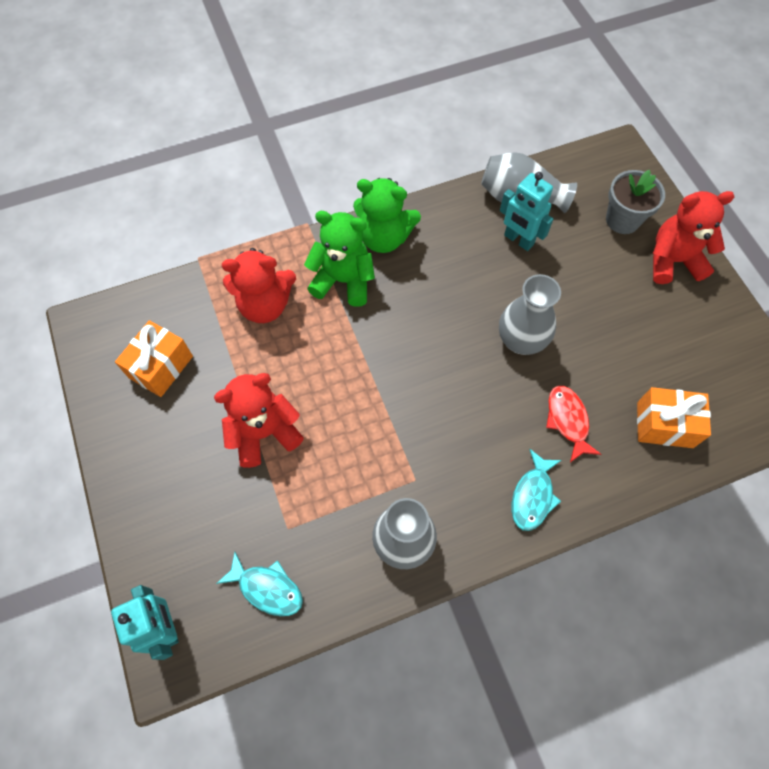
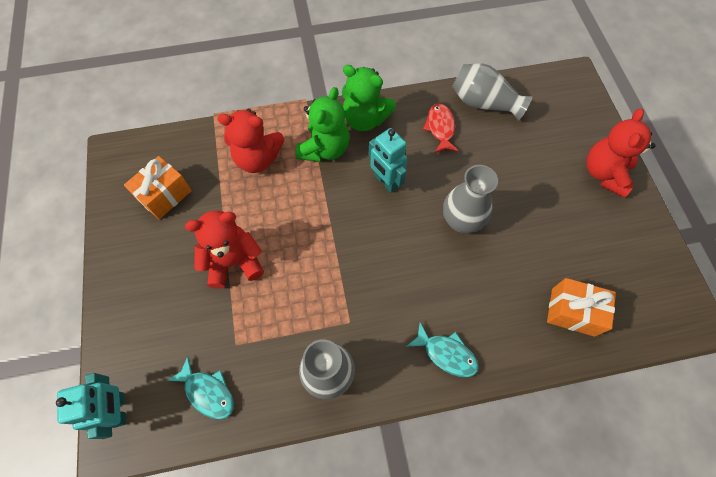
camera: 10 degrees right, 0 degrees up
green teddy bear [304,211,375,307] -> green teddy bear turned 90 degrees clockwise [296,87,349,162]
turquoise robot [500,172,553,251] -> turquoise robot moved to [369,128,408,193]
turquoise fish [512,449,561,531] -> turquoise fish turned 90 degrees counterclockwise [407,322,479,377]
red fish [546,385,601,462] -> red fish moved to [423,103,459,153]
grey flower pot [606,170,665,234] -> none
red teddy bear [653,191,734,284] -> red teddy bear turned 75 degrees counterclockwise [586,108,656,198]

